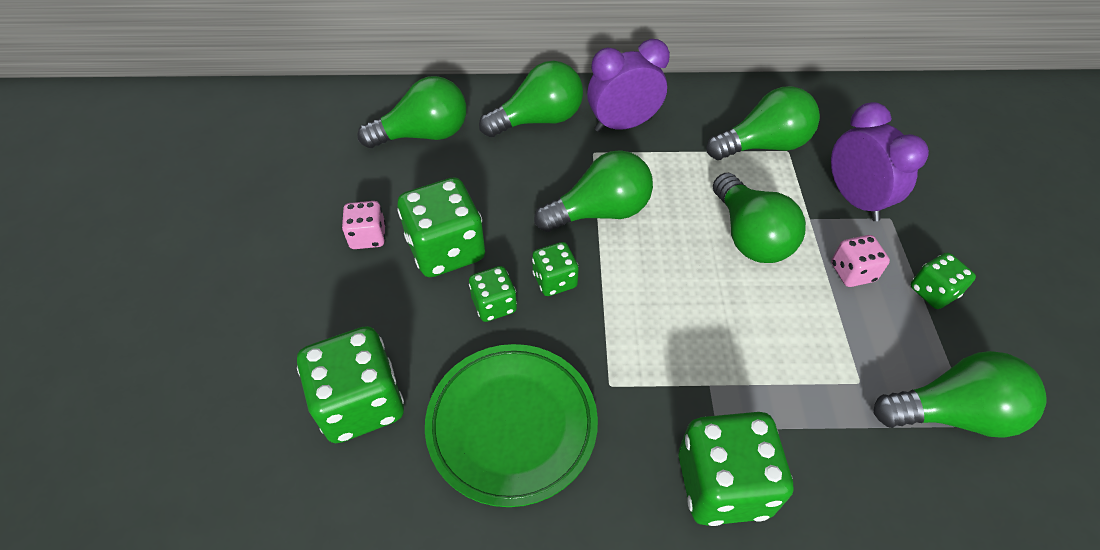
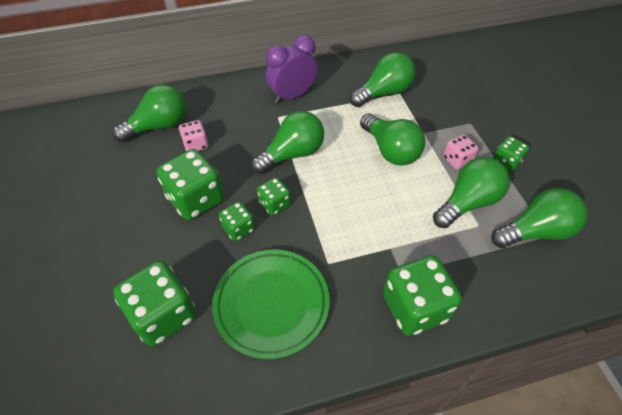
camera: 15 degrees left, 0 degrees up
pink dice [342,201,386,249] -> pink dice moved to [179,120,209,151]
green light bulb [479,61,583,137] -> green light bulb moved to [433,157,510,228]
purple clock [831,102,929,221] -> none

